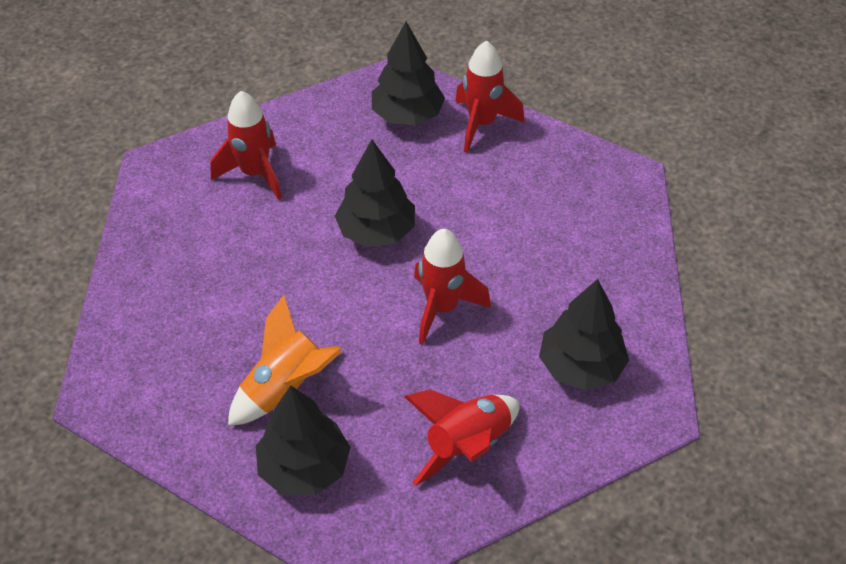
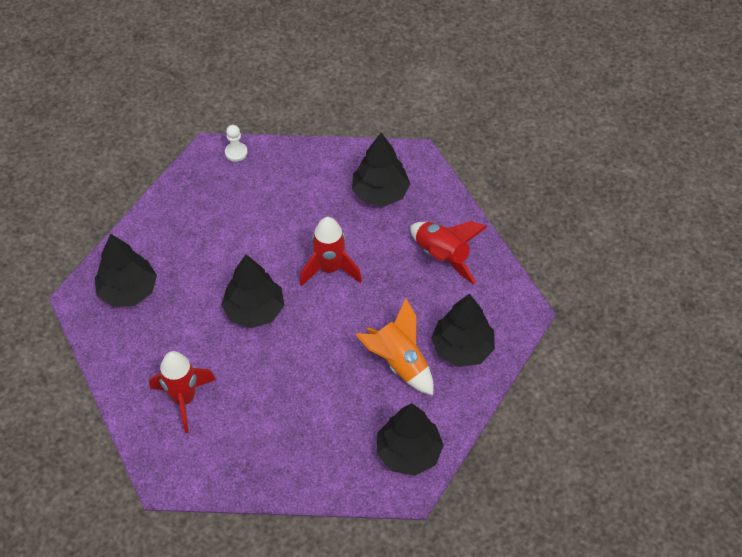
camera: 90 degrees left, 5 degrees up
red rocket [455,41,525,153] -> none
none -> white pawn [225,125,247,162]
none -> black tree [377,403,444,476]

